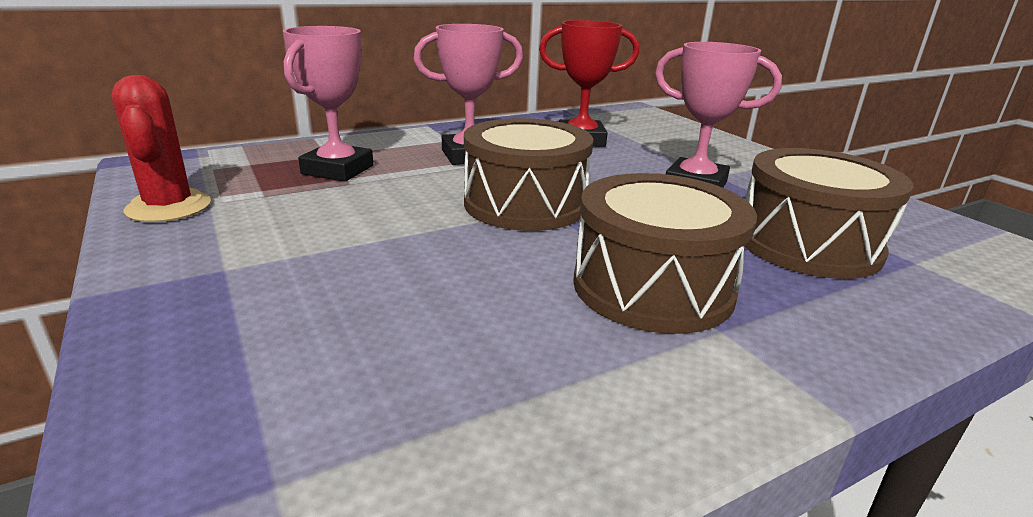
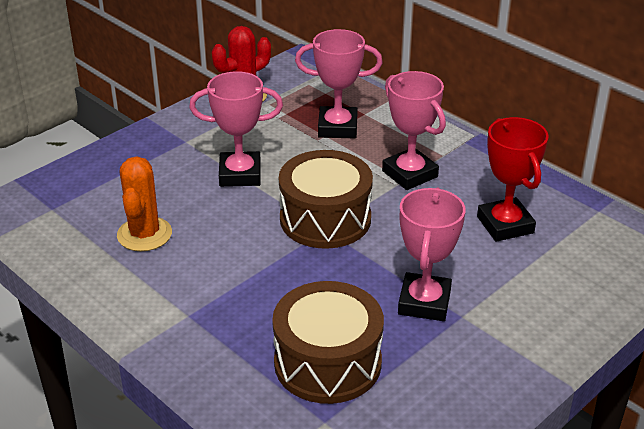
camera: 75 degrees right, 10 degrees up
brown drum [573,173,757,334] -> none
none -> orange cactus [117,156,172,251]
none -> pink trophy [189,71,283,187]

